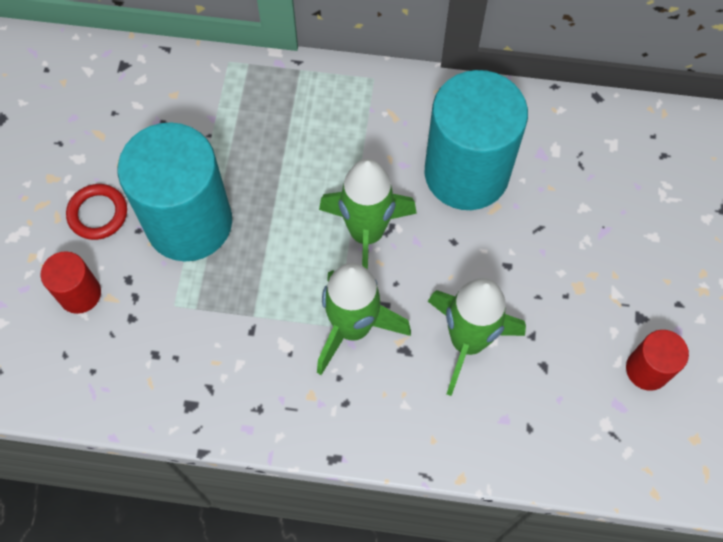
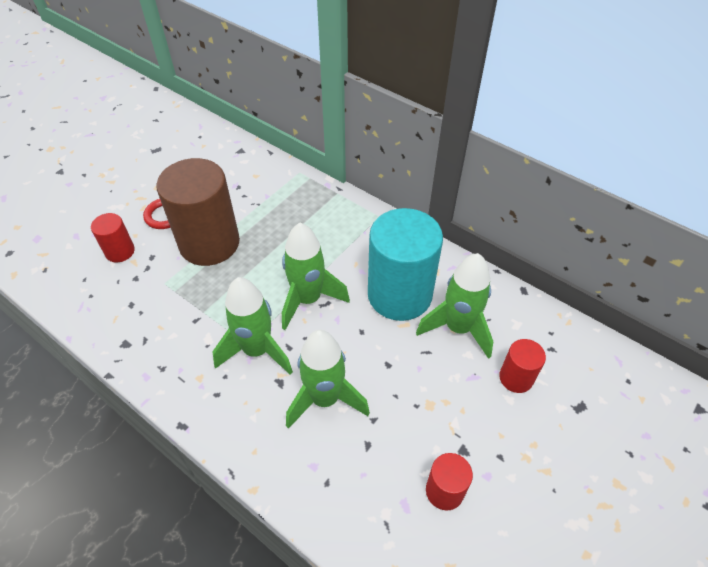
camera: 30 degrees right, 15 degrees down
turquoise cylinder [118,122,232,262] -> brown cylinder [156,158,240,266]
none -> green rocket [416,253,493,359]
none -> red cylinder [499,339,546,393]

